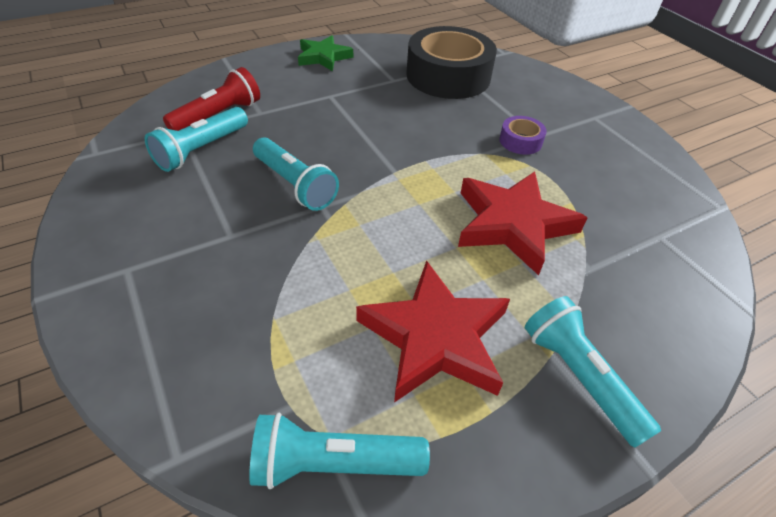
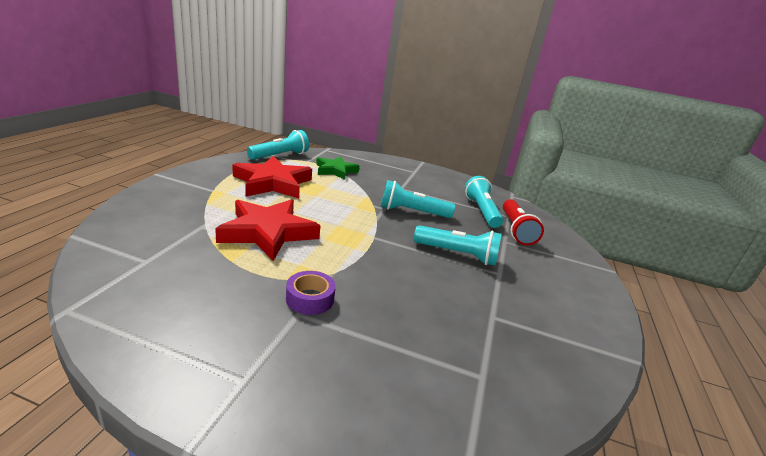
camera: 135 degrees right, 20 degrees down
green star [298,35,353,71] -> green star moved to [316,157,359,180]
black tape [406,26,497,99] -> none
turquoise flashlight [525,296,661,448] -> turquoise flashlight moved to [414,225,502,266]

